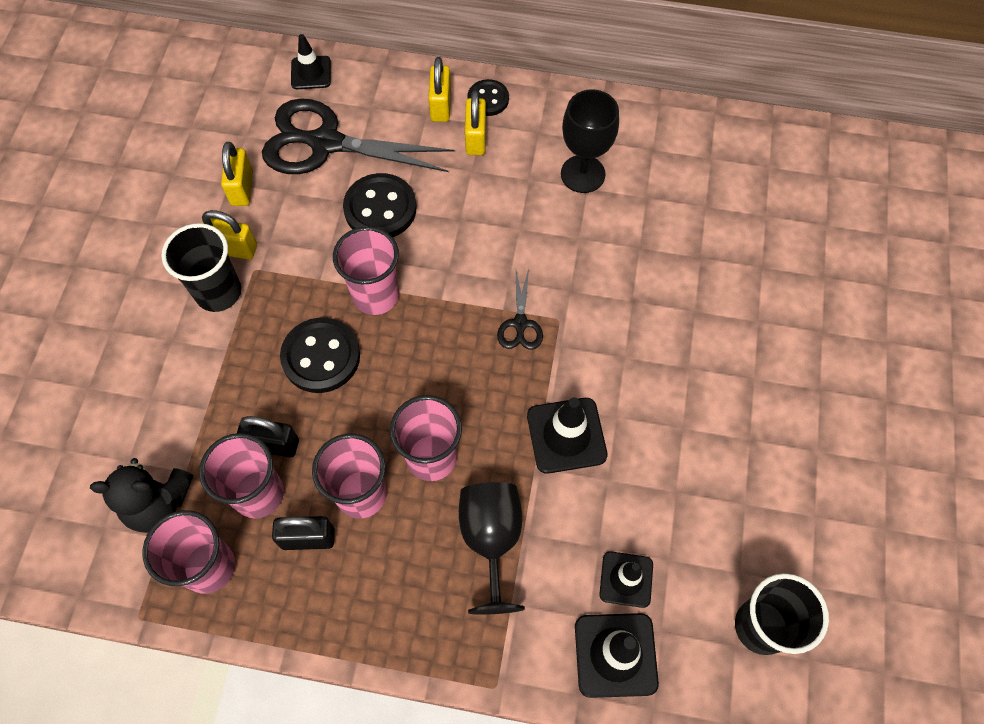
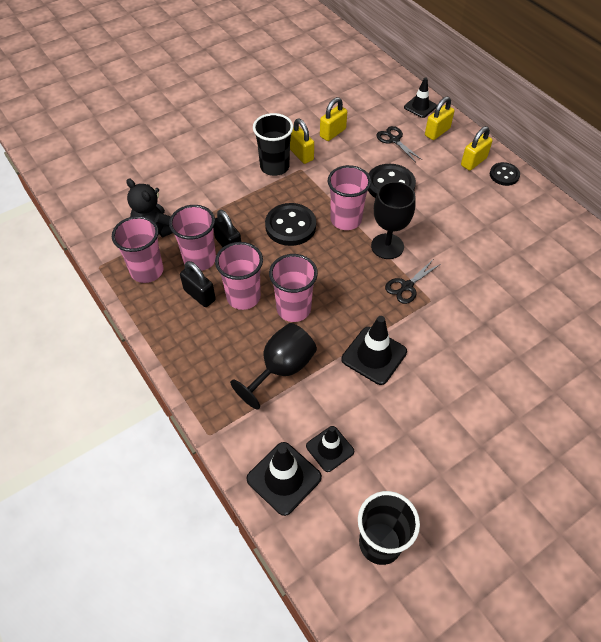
camera: 45 degrees right, 10 degrees down
black scissors [262,98,454,174] -> black scissors [376,126,422,162], size x0.45
yellow padlock [465,91,486,155] -> yellow padlock moved to [425,97,455,140]
black goblet [561,89,619,193] -> black goblet moved to [371,181,415,259]

